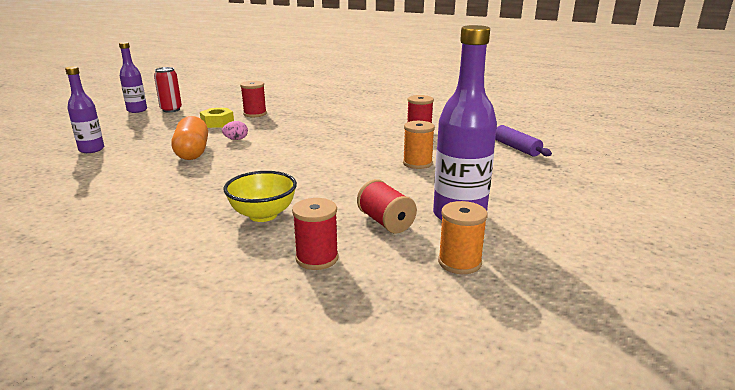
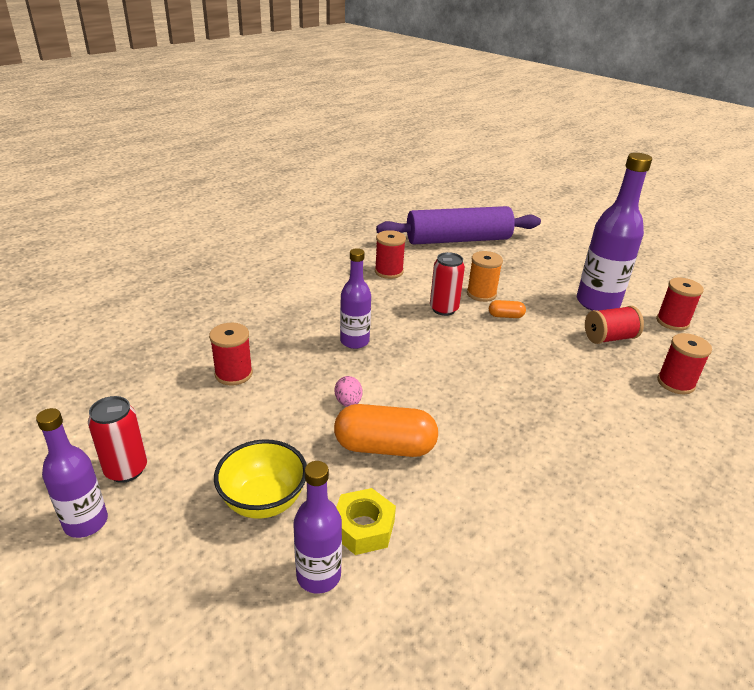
camera: 75 degrees left, 10 degrees up
yellow nut [200,108,234,128] -> yellow nut moved to [336,488,396,555]
yellow bowl [223,171,297,222] -> yellow bowl moved to [214,439,307,519]
orange spool [438,201,488,274] -> red spool [656,278,704,331]
purple rolling pin [495,125,552,156] -> purple rolling pin [376,206,541,244], size x2.04
none -> purple bottle [340,248,371,349]
none -> red can [430,252,465,316]
none -> orange capsule [489,300,526,318]

